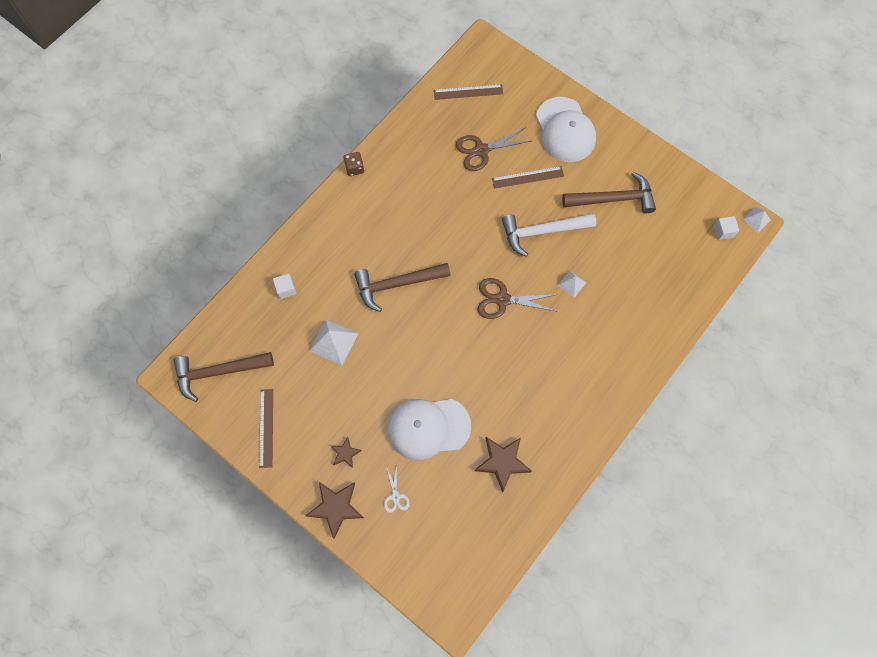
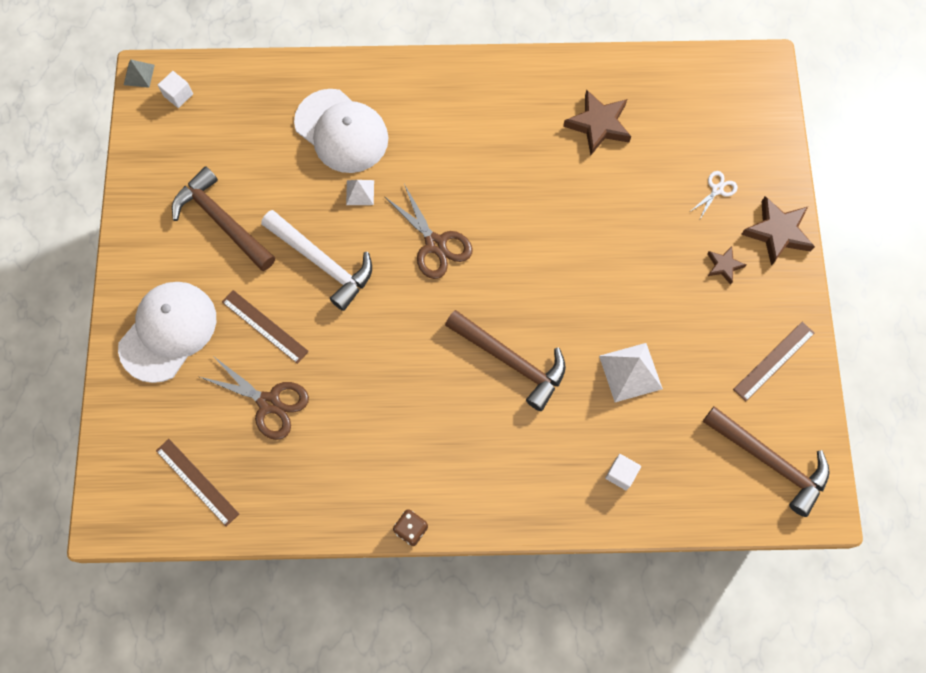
camera: 130 degrees left, 0 degrees up
white cap [388,399,471,460] -> white cap moved to [294,89,388,173]
white pyramid [742,207,771,233] -> grey pyramid [124,59,155,88]

